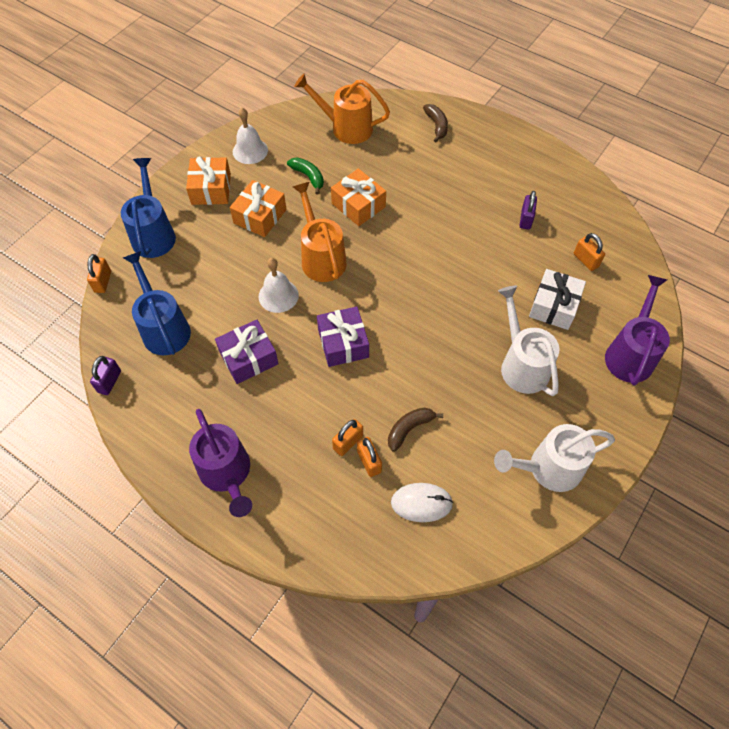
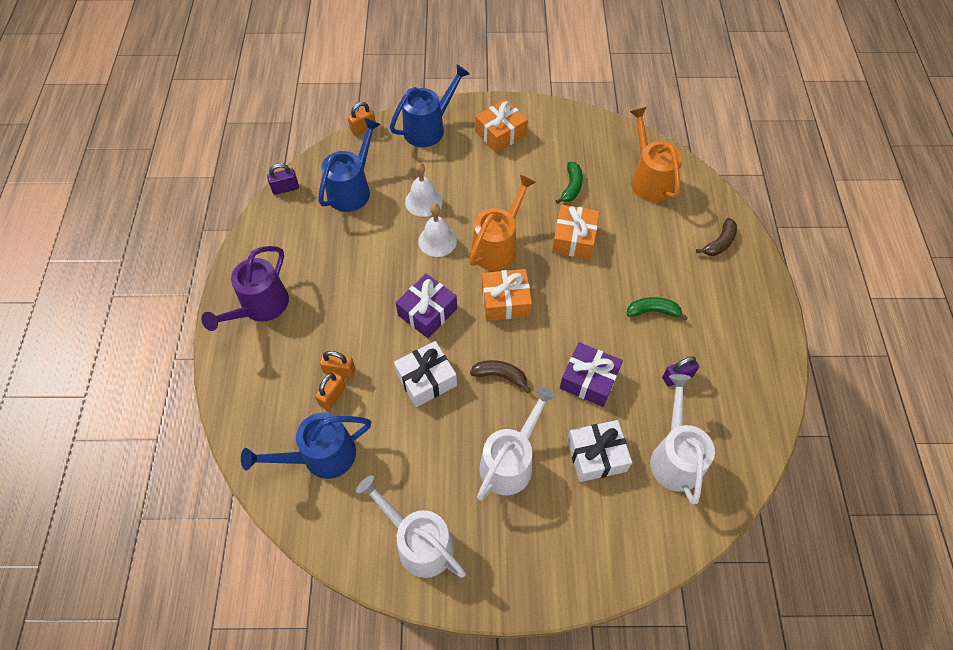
camera: 55 degrees right, 0 degrees up
purple gift [215,319,278,384] -> purple gift moved to [560,342,623,407]
orange gift [230,180,286,237] -> orange gift moved to [482,269,532,321]
white bell [233,108,268,164] -> white bell moved to [405,163,442,217]
brown banana [388,408,443,452] -> brown banana moved to [470,360,531,393]
white mouse [391,483,453,522] -> blue watering can [241,413,371,479]
orange padlock [574,233,605,271] -> white watering can [650,374,715,505]
purple watering can [605,275,670,386] -> none
none -> white gift [394,341,457,407]
none -> green banana [627,297,688,320]

